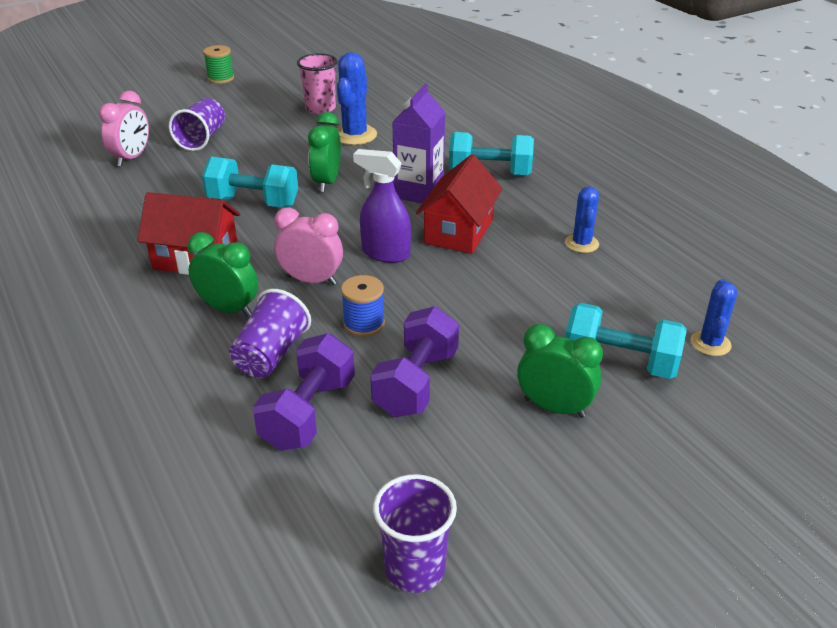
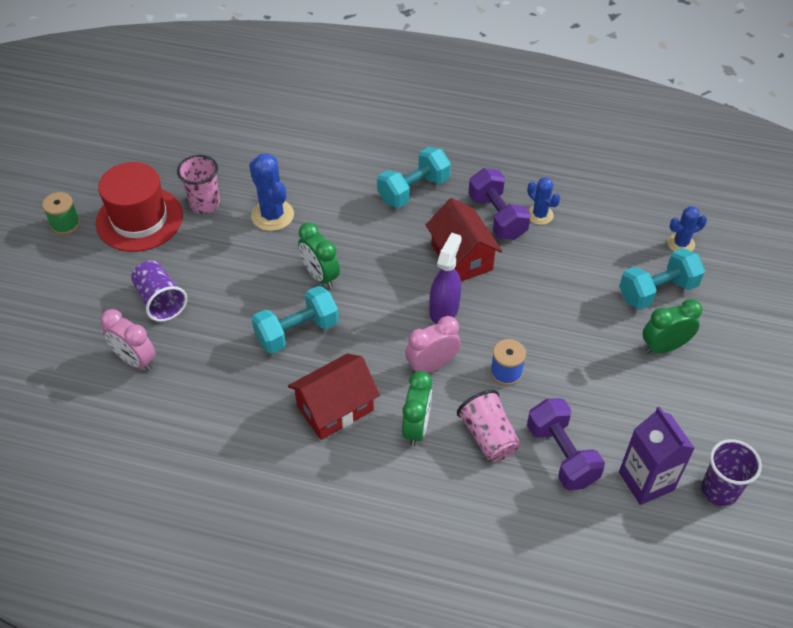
camera: 45 degrees left, 15 degrees up
pink clock [99,91,149,167] -> pink clock turned 150 degrees clockwise [101,309,156,371]
green clock [187,232,258,317] -> green clock turned 120 degrees clockwise [402,371,432,446]
purple cup [229,289,311,377] -> pink cup [457,390,520,462]
purple spray bottle [353,149,411,263] -> purple spray bottle turned 135 degrees clockwise [430,233,462,324]
purple dumbbell [370,306,459,417] -> purple dumbbell moved to [468,168,531,240]
purple carton [392,83,445,203] -> purple carton moved to [619,406,695,505]
blue cactus [690,279,737,356] -> blue cactus turned 75 degrees counterclockwise [667,206,707,251]
none -> red hat [96,162,183,252]

